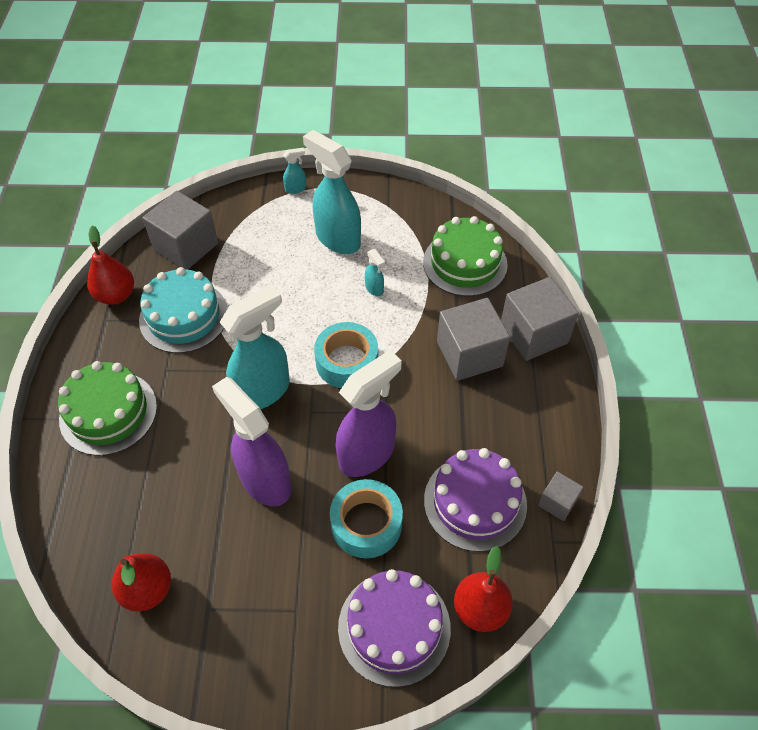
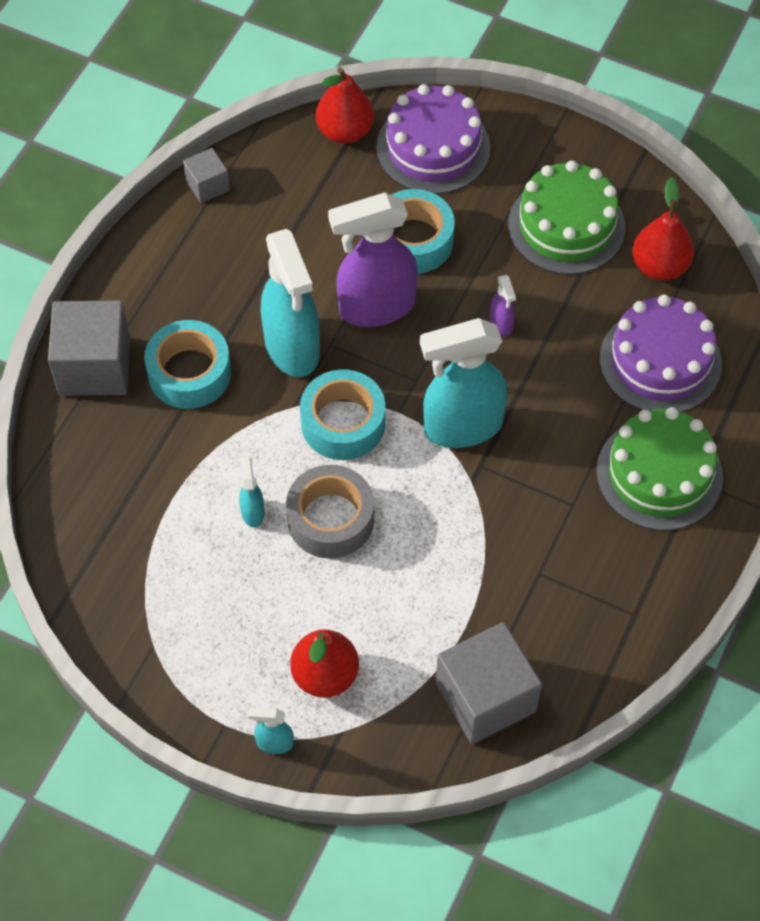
camera: 155 degrees left, 5 degrees up
red pear [87,225,134,305] -> red pear moved to [290,629,359,698]
turquoise cake [139,267,228,353] -> none
purple spray bottle [212,377,292,506] -> purple spray bottle [490,275,516,336], size x0.43
turquoise spray bottle [303,130,361,254] -> turquoise spray bottle moved to [261,229,320,377]
green cake [423,216,508,296] -> green cake moved to [508,160,625,275]
purple cake [424,448,527,552] -> purple cake moved to [600,294,722,412]
grey cube [437,298,510,381] -> turquoise tape [144,320,231,409]
none -> grey tape [286,465,374,559]

